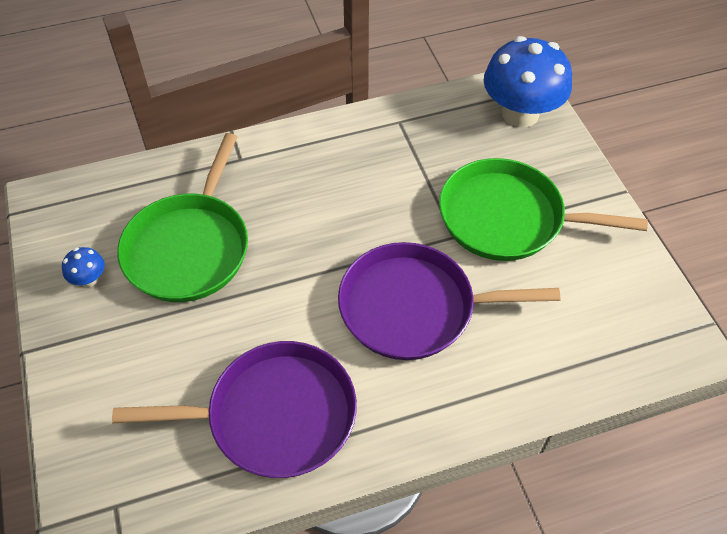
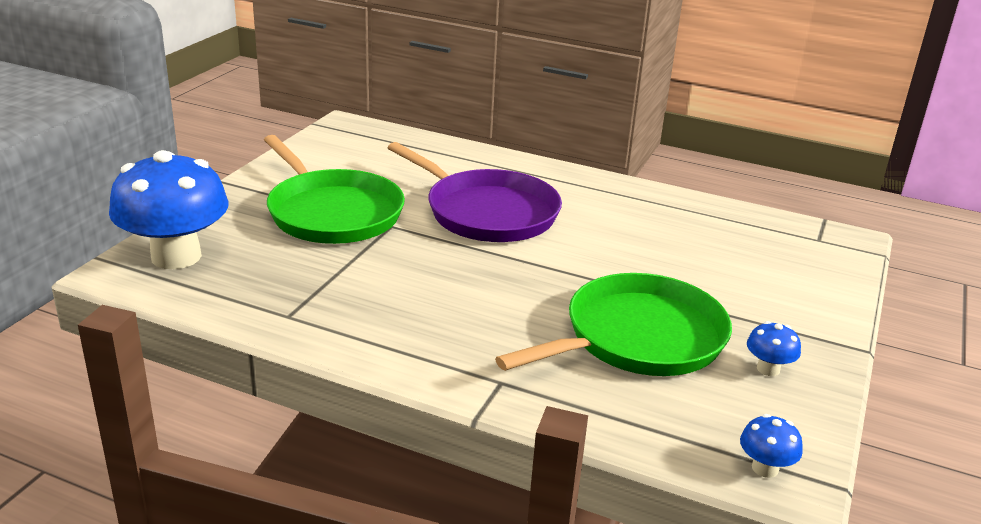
camera: 140 degrees left, 25 degrees down
purple pan [112,341,357,478] -> none
none -> blue mushroom [740,414,803,478]

